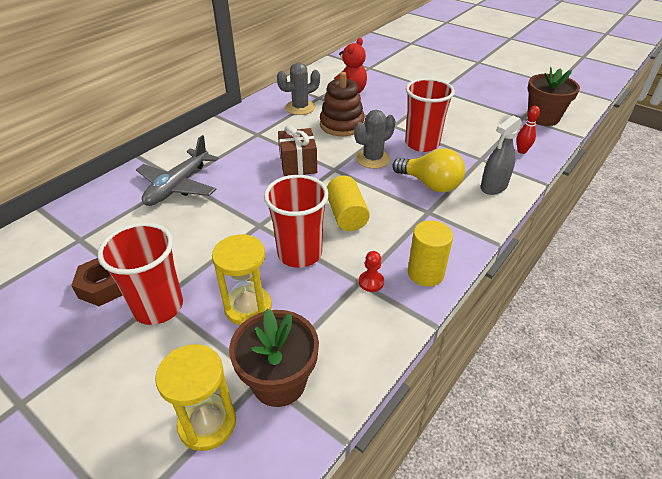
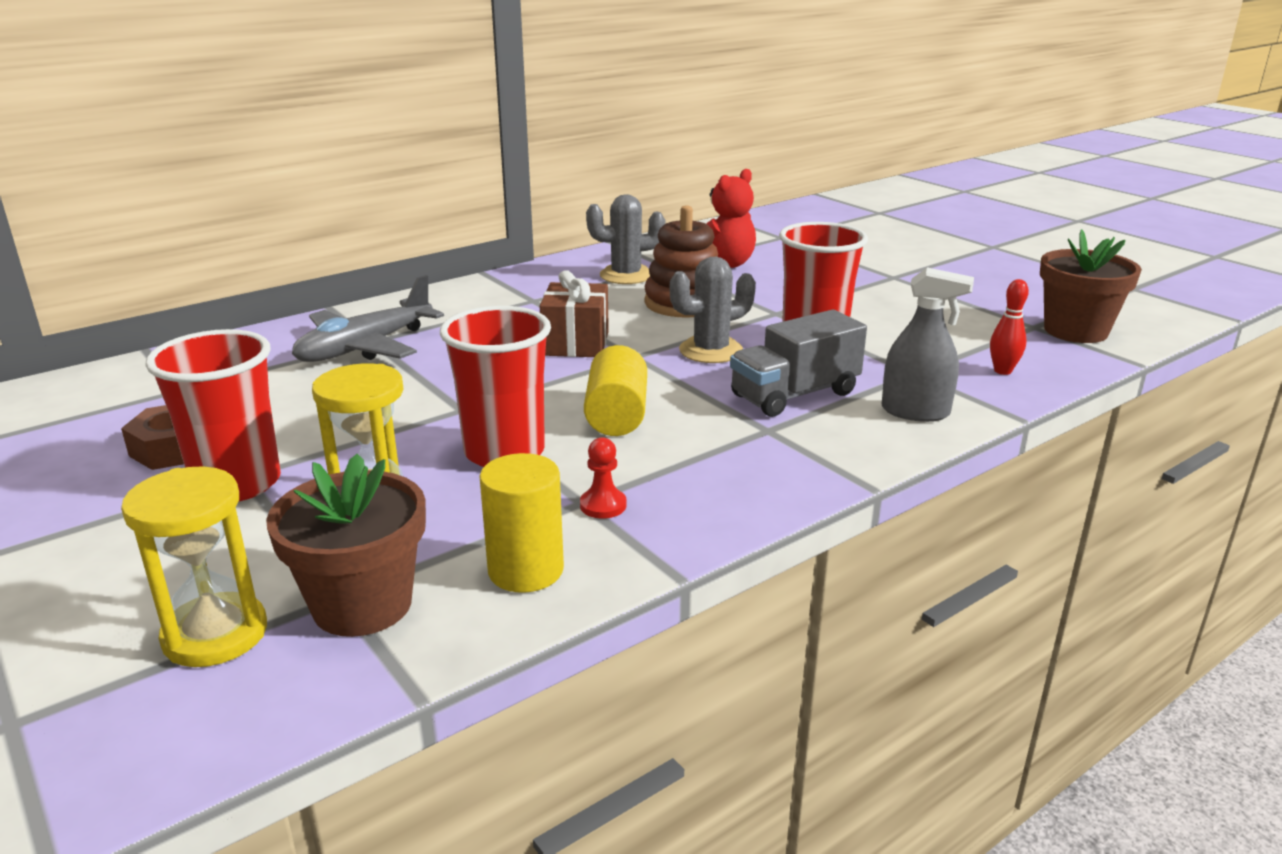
camera: 15 degrees right, 15 degrees down
yellow light bulb [392,148,465,192] -> grey truck [730,309,867,417]
yellow cylinder [408,220,453,287] -> yellow cylinder moved to [479,453,564,593]
grey spray bottle [480,116,522,195] -> grey spray bottle turned 135 degrees counterclockwise [882,267,974,422]

